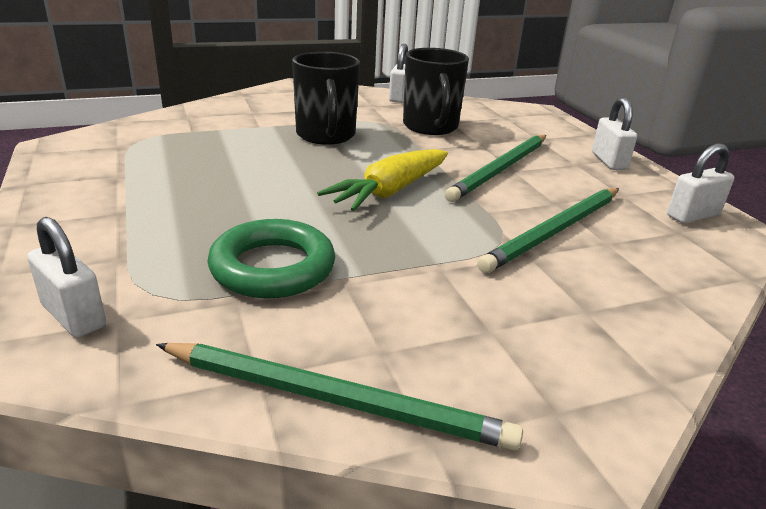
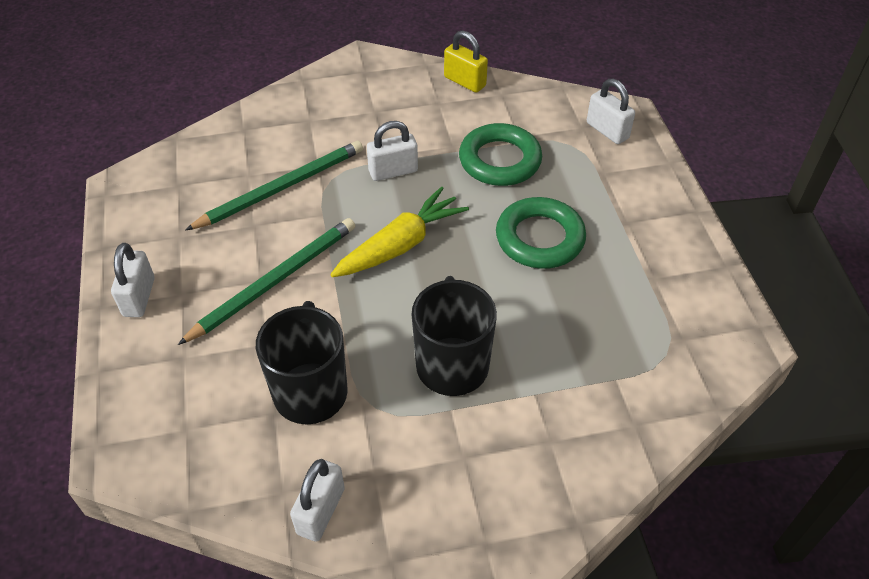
camera: 170 degrees left, 20 degrees up
green pencil [156,343,523,450] -> yellow padlock [444,30,488,93]
white padlock [667,143,734,224] -> white padlock moved to [367,121,418,181]
none -> green ring [496,197,586,269]

